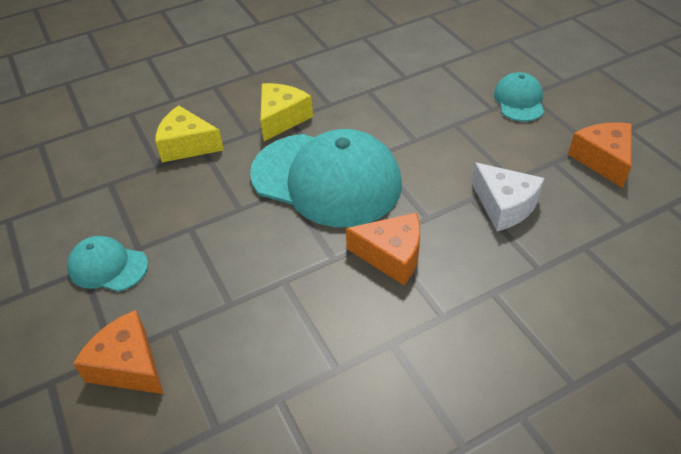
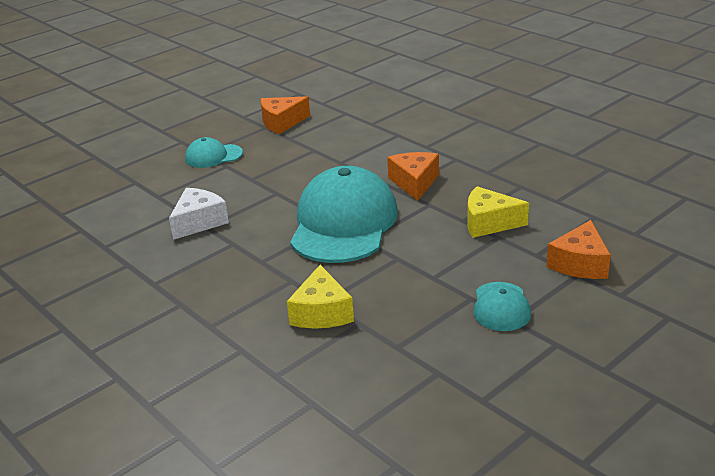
camera: 105 degrees left, 15 degrees down
yellow cheese [261,83,313,141] -> yellow cheese moved to [467,186,529,238]
white cheese [472,163,544,231] -> white cheese moved to [169,188,229,240]

